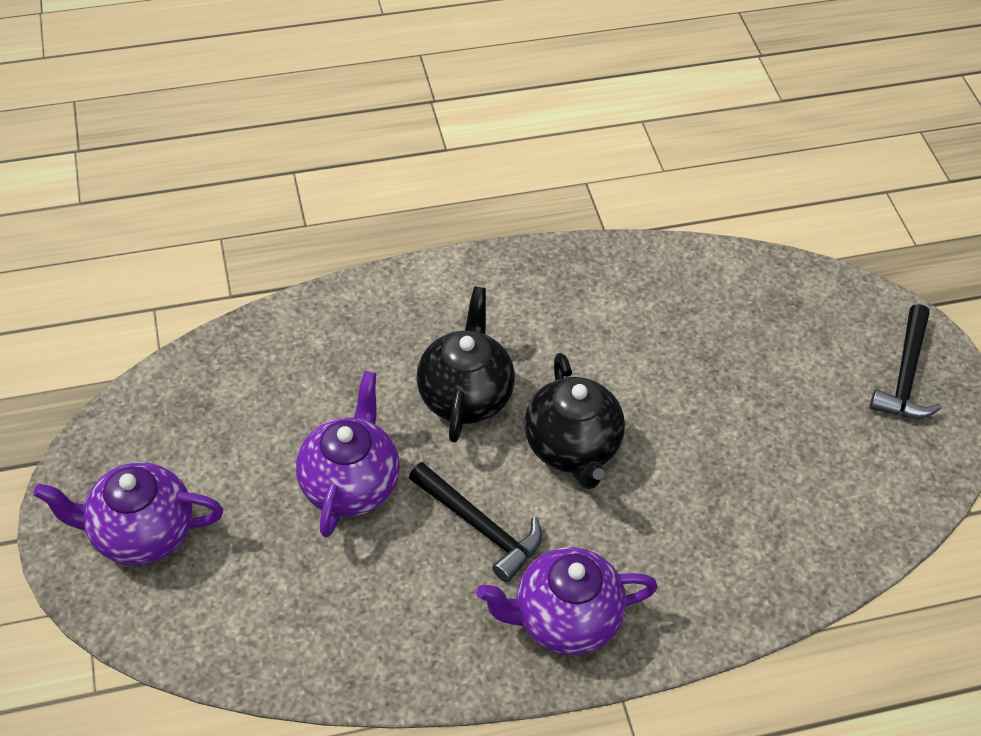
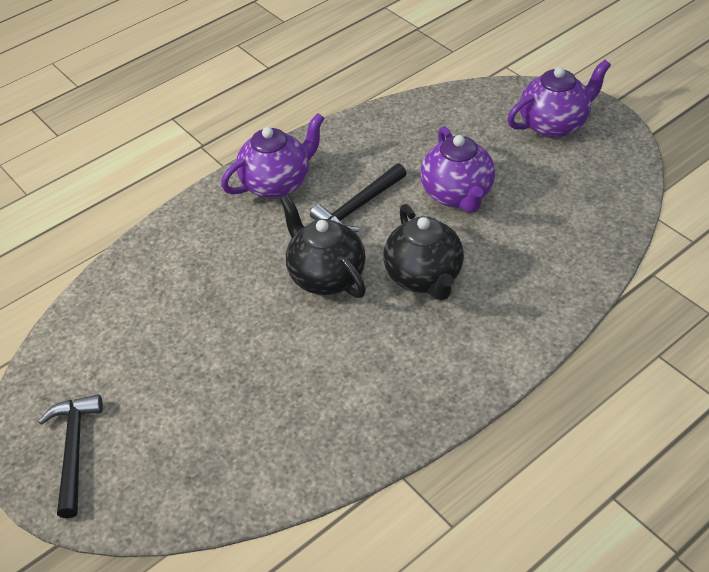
camera: 160 degrees right, 5 degrees down
black hammer [409,462,542,582] -> black hammer turned 60 degrees counterclockwise [310,163,407,232]

